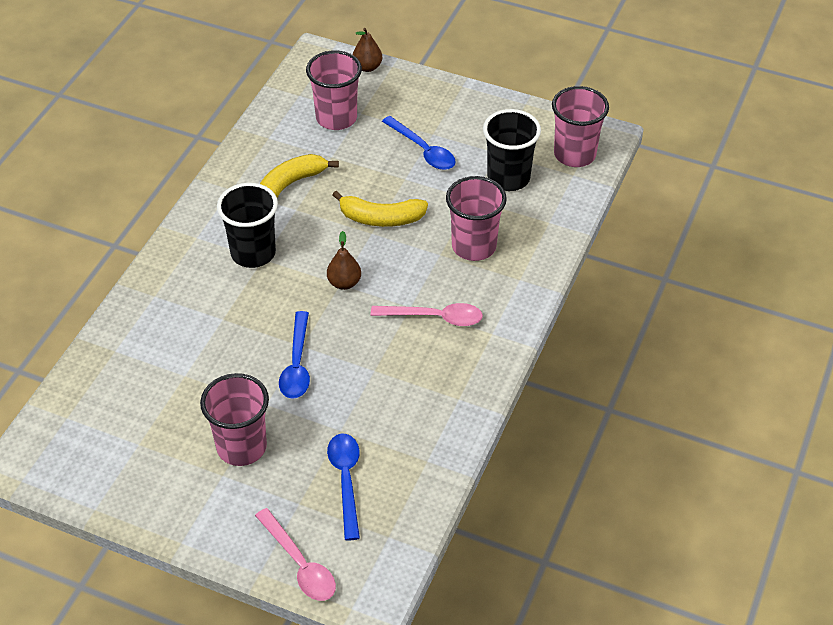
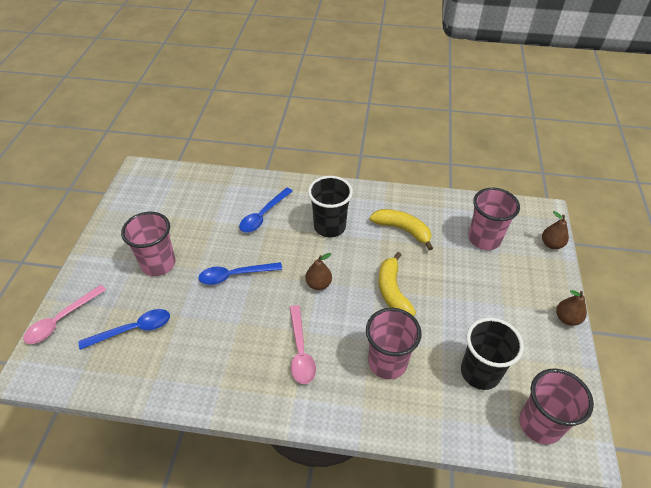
camera: 75 degrees right, 0 degrees up
blue spoon [382,116,456,170] -> blue spoon moved to [239,188,293,232]
none -> brown pear [556,290,587,326]

